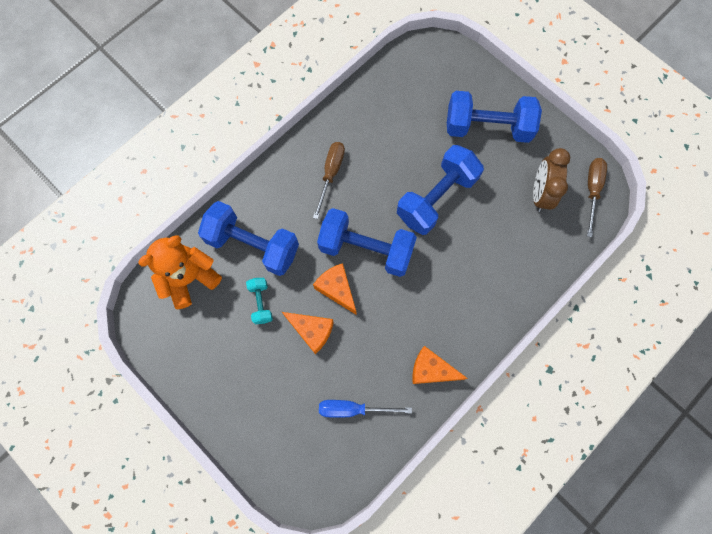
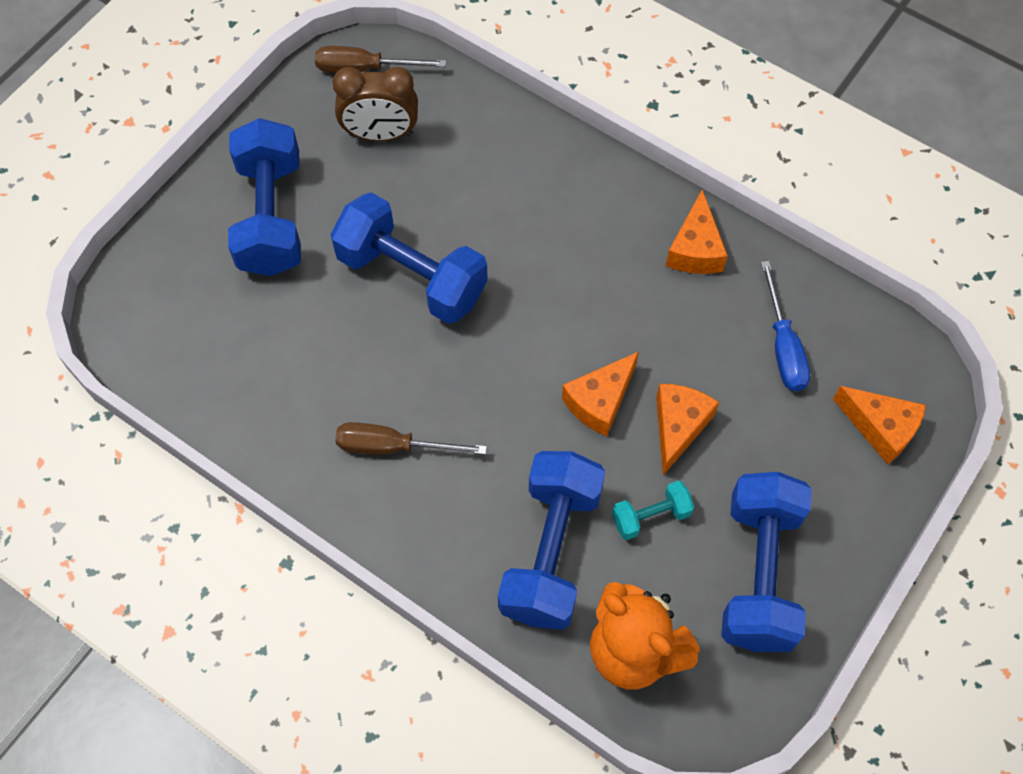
camera: 100 degrees left, 10 degrees down
blue dumbbell [317,208,417,277] -> blue dumbbell moved to [721,472,812,652]
none -> orange cheese [833,386,926,464]

